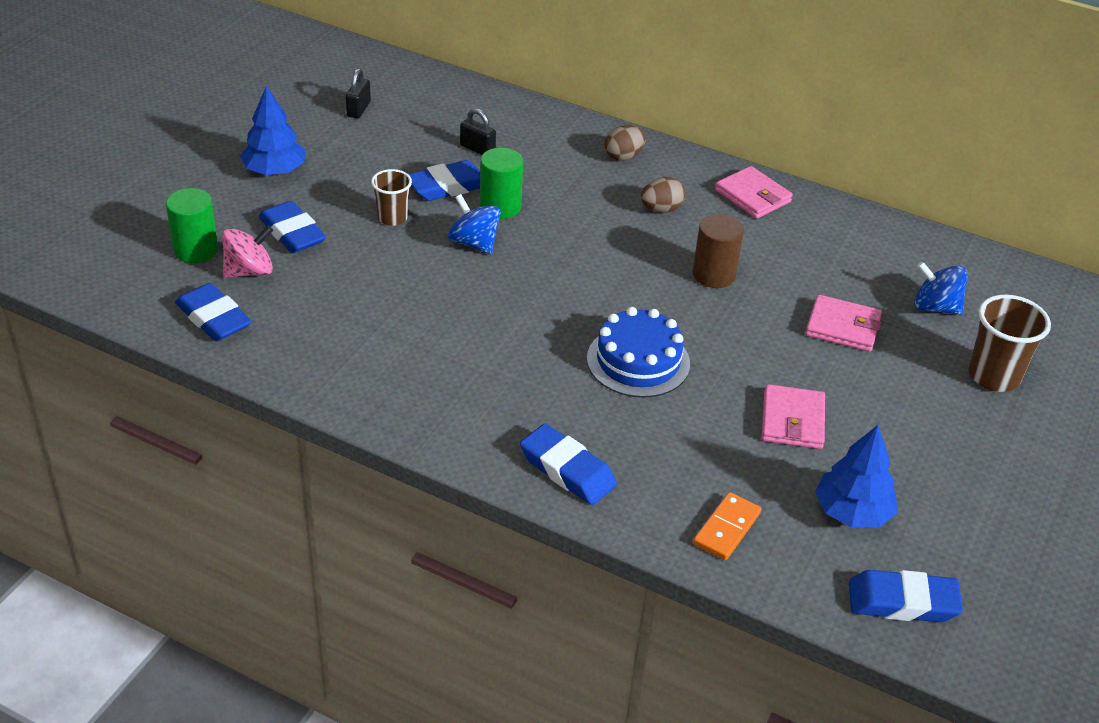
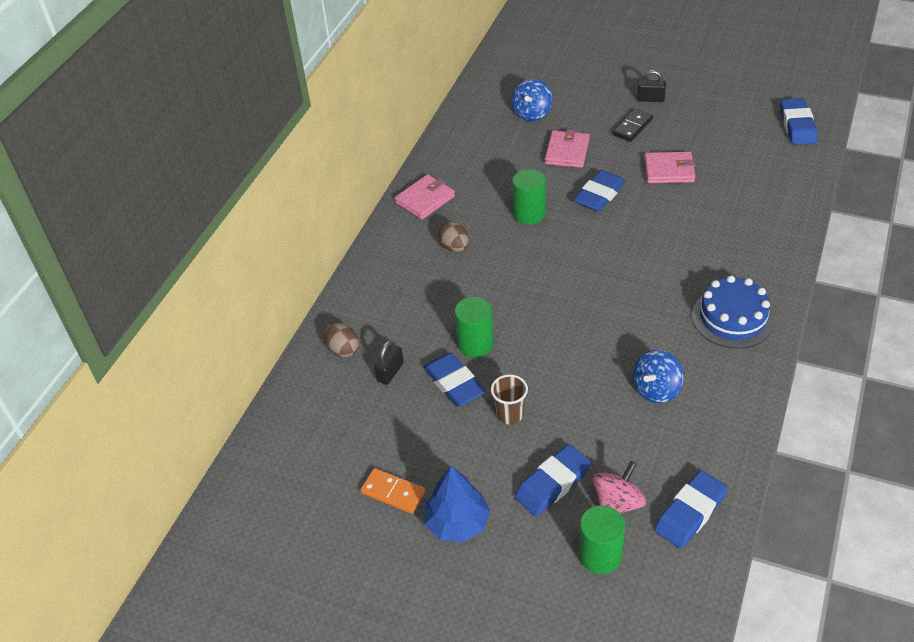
camera: 90 degrees left, 5 degrees up
pink spinning top [222,225,273,278] -> pink spinning top turned 75 degrees clockwise [593,461,646,514]
black padlock [346,69,371,118] -> black padlock moved to [637,70,666,102]
blue spinning top [448,194,501,254] -> blue spinning top moved to [633,350,683,403]
blue eraser [520,424,617,505] -> blue eraser moved to [574,170,626,212]
blue cake [587,307,690,398] -> blue cake moved to [692,275,774,349]
brown egg [604,125,646,161] -> brown egg moved to [324,322,359,358]
brown cylinder [693,214,744,288] -> green cylinder [512,169,546,225]
orange domino [693,492,761,560] -> orange domino moved to [360,468,426,514]
blue tree [815,425,898,528] -> none
brown cup [968,295,1051,392] -> none
none -> black domino [612,109,653,142]

